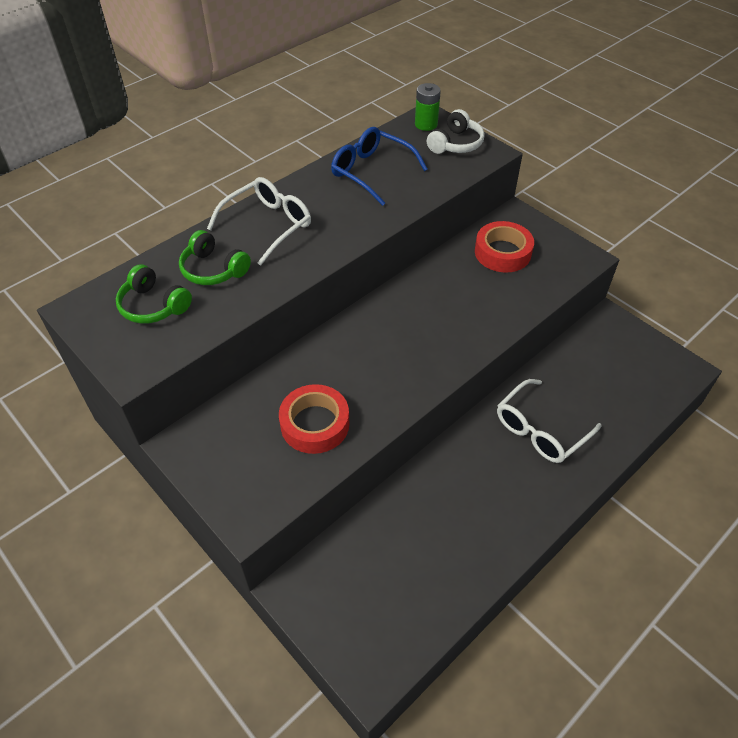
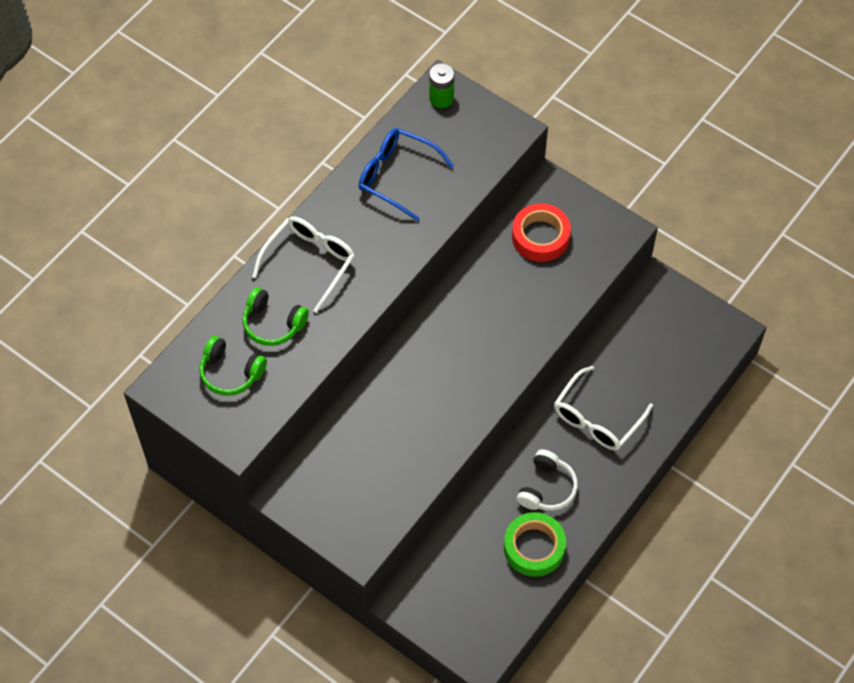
camera: 10 degrees left, 10 degrees up
red tape [279,384,349,454] -> none
white headphones [427,109,484,154] -> white headphones moved to [517,449,578,511]
none -> green tape [504,512,566,577]

